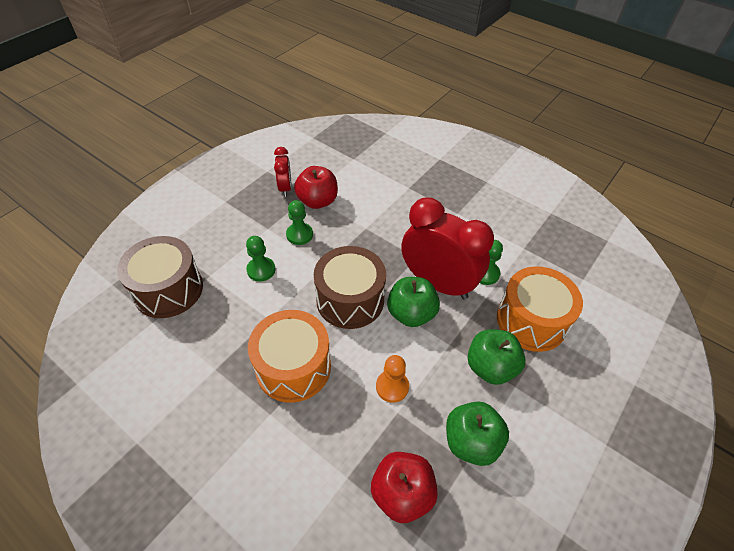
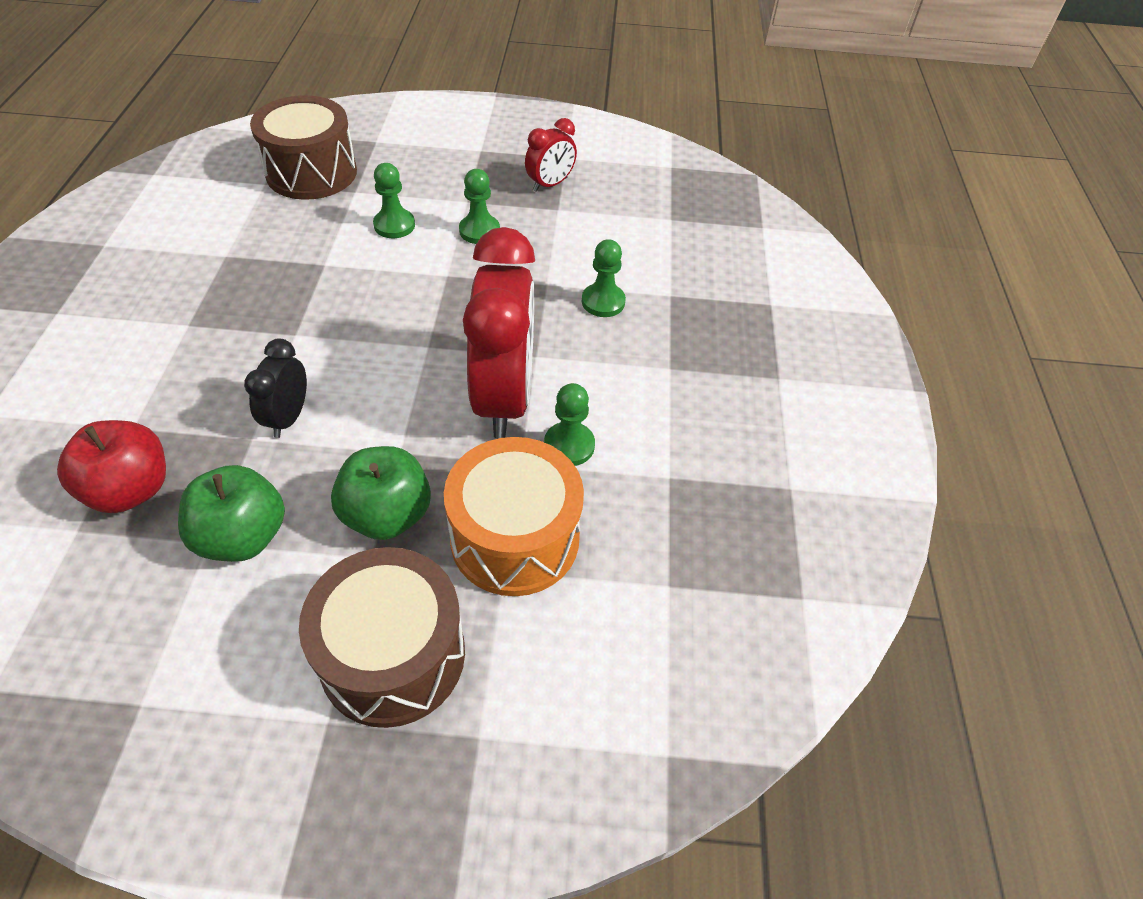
camera: 55 degrees right, 0 degrees up
orange drum [248,310,331,403] -> none
red apple [294,166,338,209] -> none
brown drum [314,246,386,329] -> brown drum moved to [299,547,465,728]
orange pawn [376,355,409,403] -> black clock [244,339,307,438]
green apple [387,277,440,327] -> none
none -> green pawn [582,239,626,317]

